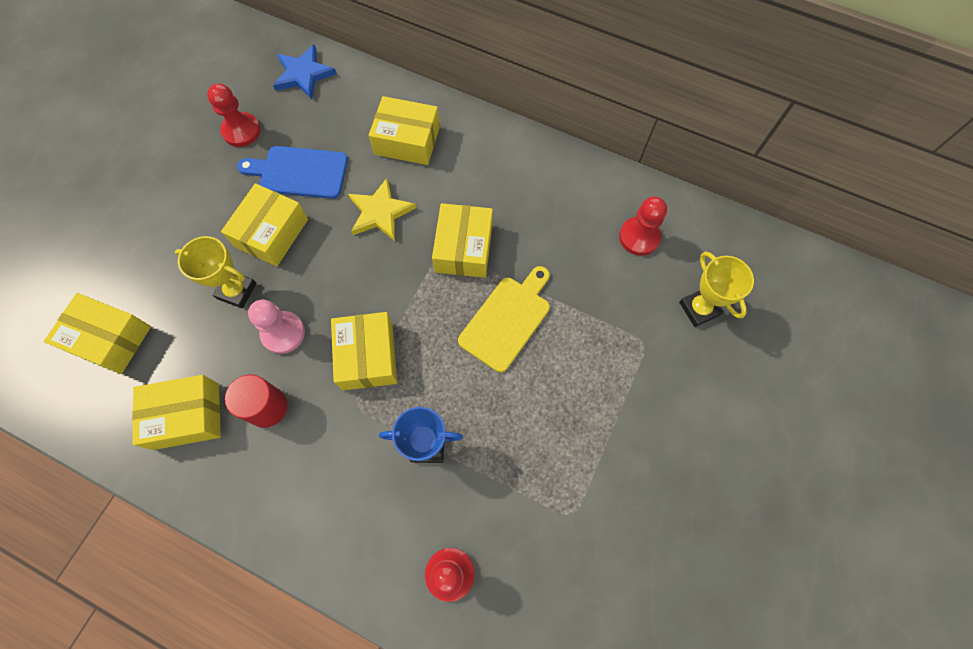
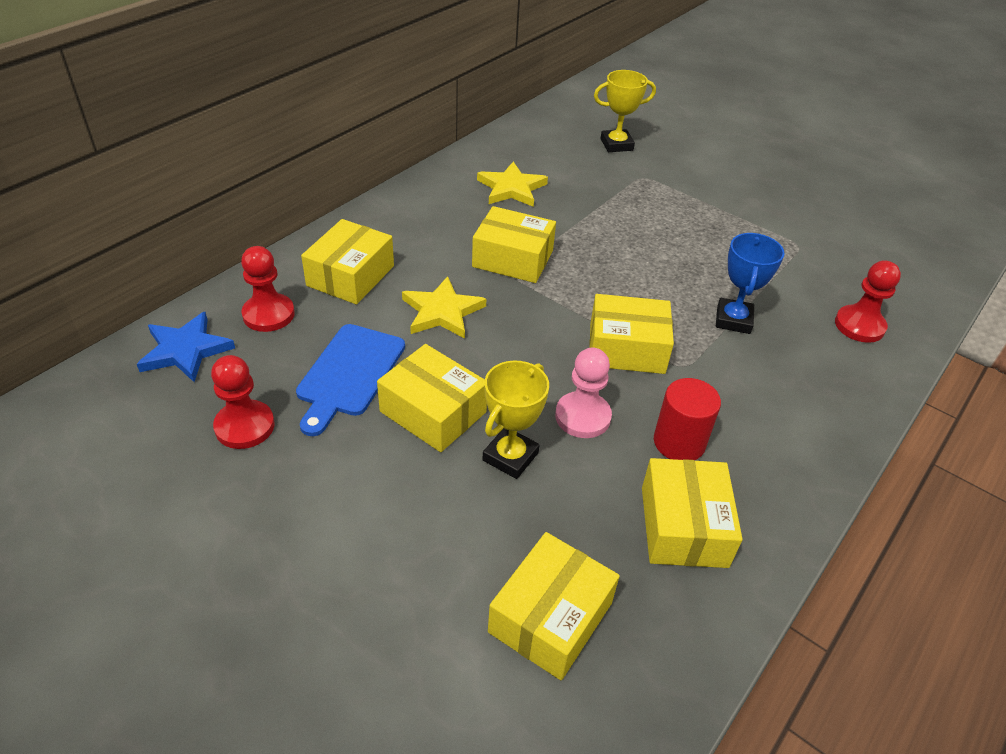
camera: 80 degrees left, 25 degrees down
yellow cutting board [458,266,550,372] -> none
red pawn [619,196,667,256] -> red pawn moved to [241,246,295,332]
none -> yellow star [477,161,548,207]

